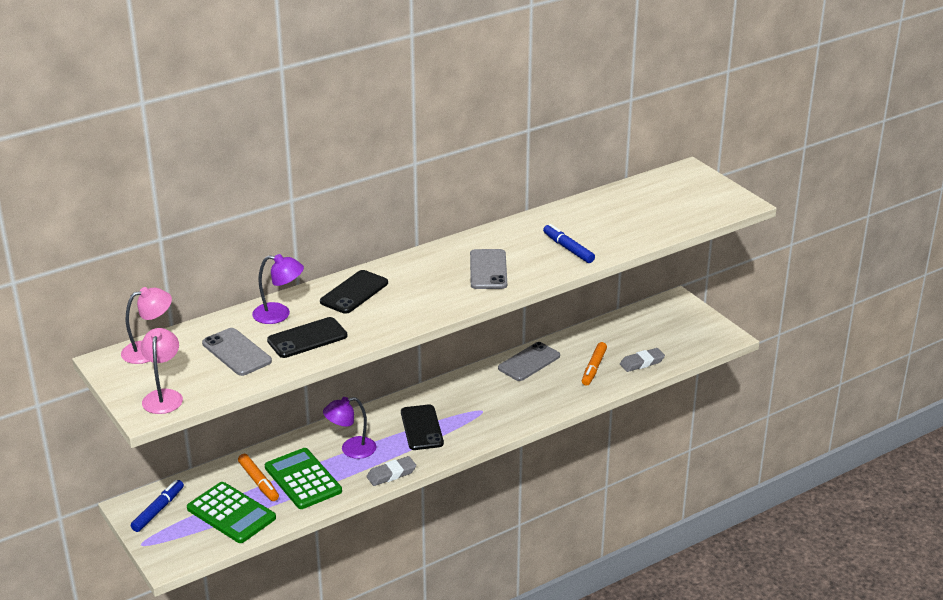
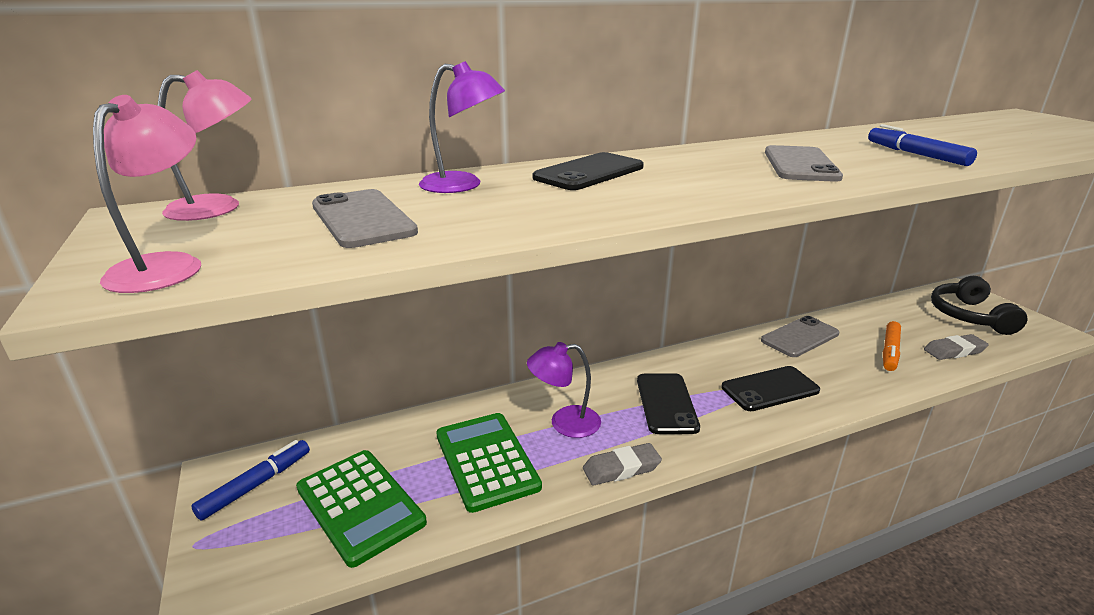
camera: 10 degrees right, 5 degrees down
orange marker [238,454,279,501] -> none
black phone [267,317,347,358] -> black phone moved to [721,366,820,411]
none -> black headphones [931,276,1027,335]

